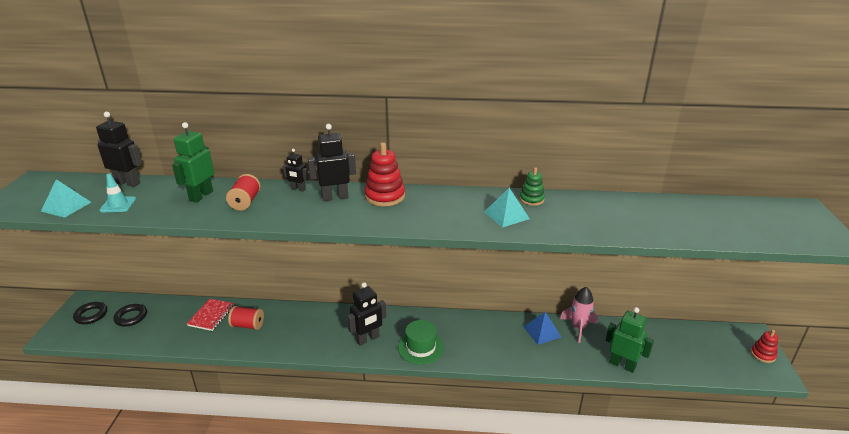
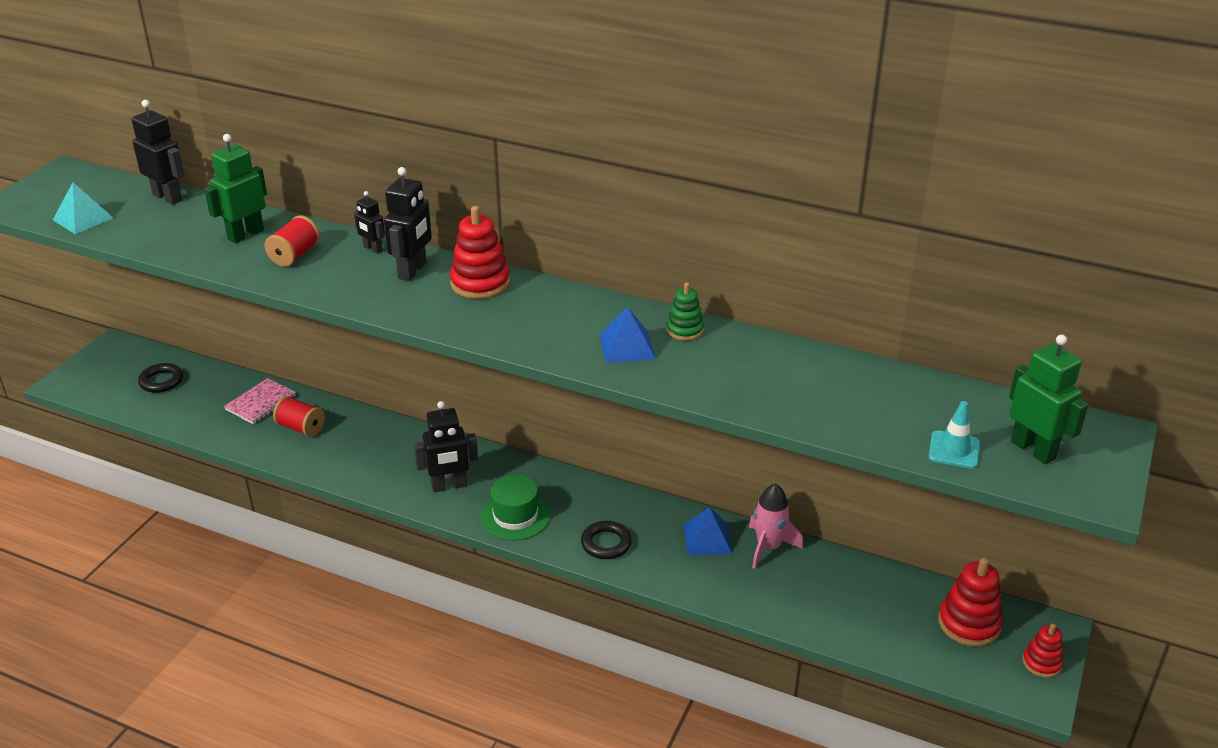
camera: 20 degrees right, 5 degrees up
black ring [73,302,107,324] -> black ring moved to [581,521,632,559]
turquoise traffic cone [100,173,136,212] -> turquoise traffic cone moved to [928,401,980,469]
red notebook [187,299,234,331] -> pink notebook [224,378,296,424]
black robot [308,124,356,201] -> black robot turned 105 degrees clockwise [384,167,432,281]
turquoise pyramid [485,188,530,227] -> blue pyramid [600,307,656,363]
green robot [606,307,654,373] -> green robot moved to [1009,334,1088,464]
none -> red stacking toy [938,558,1003,647]

